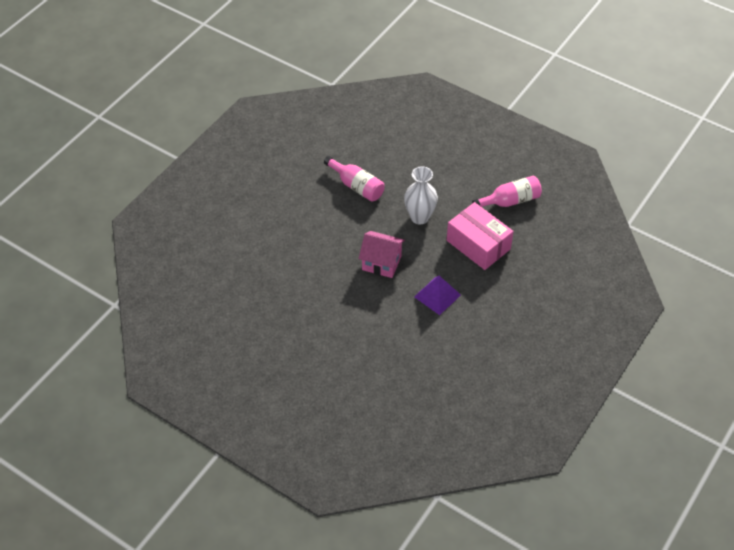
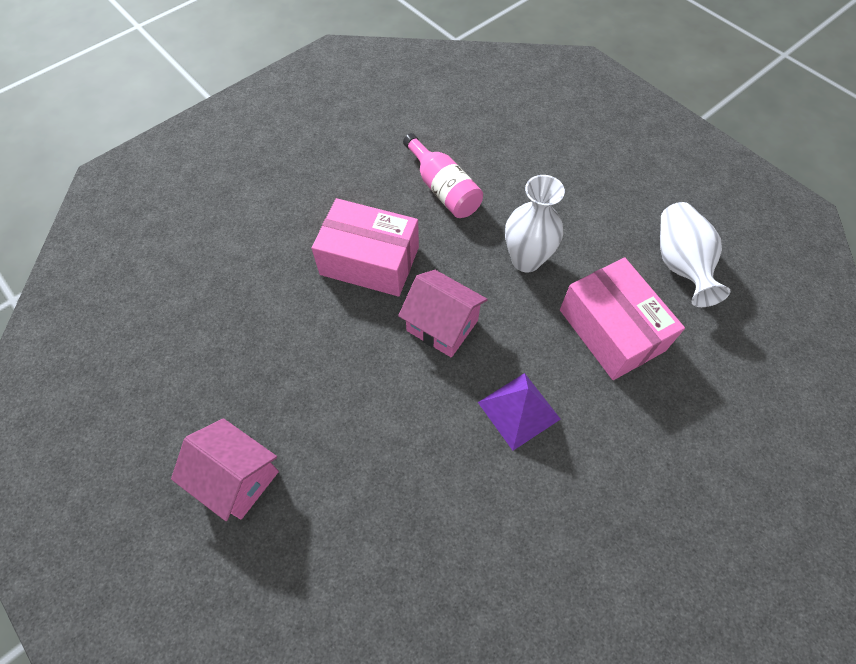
camera: 15 degrees right, 10 degrees up
pink bottle [472,176,542,207] -> white vase [660,202,730,307]
none -> pink house [171,418,279,521]
none -> pink box [312,198,419,297]

